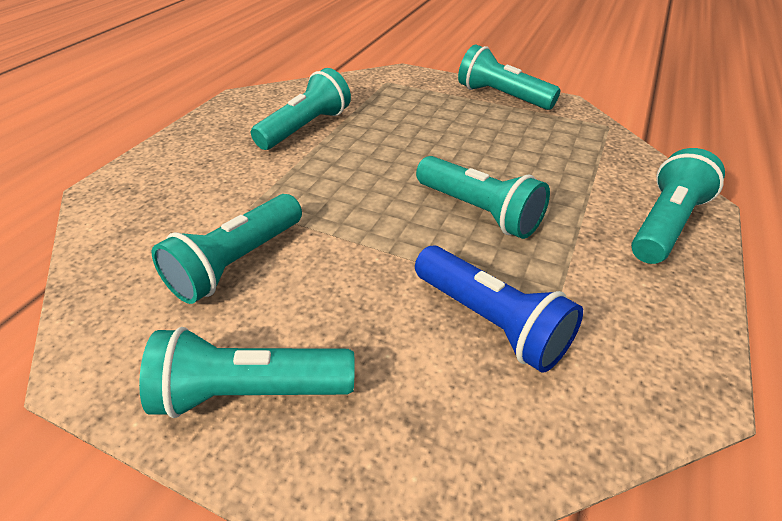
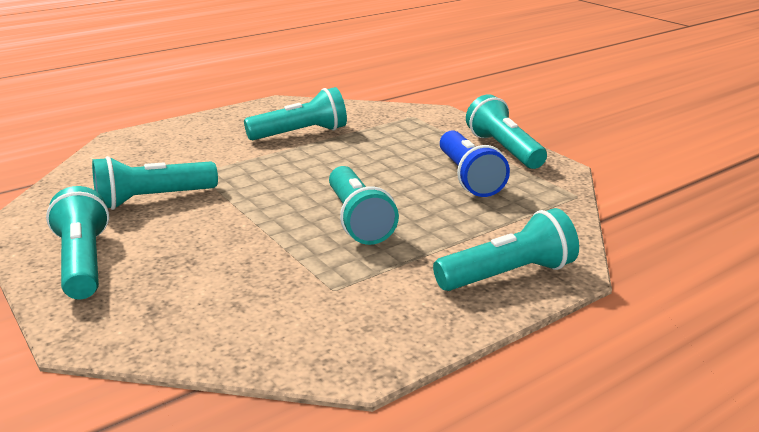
camera: 30 degrees right, 15 degrees down
turquoise flashlight [139,327,355,418] -> turquoise flashlight turned 45 degrees clockwise [46,186,109,300]
blue flashlight [415,246,583,373] -> blue flashlight moved to [440,130,510,197]

